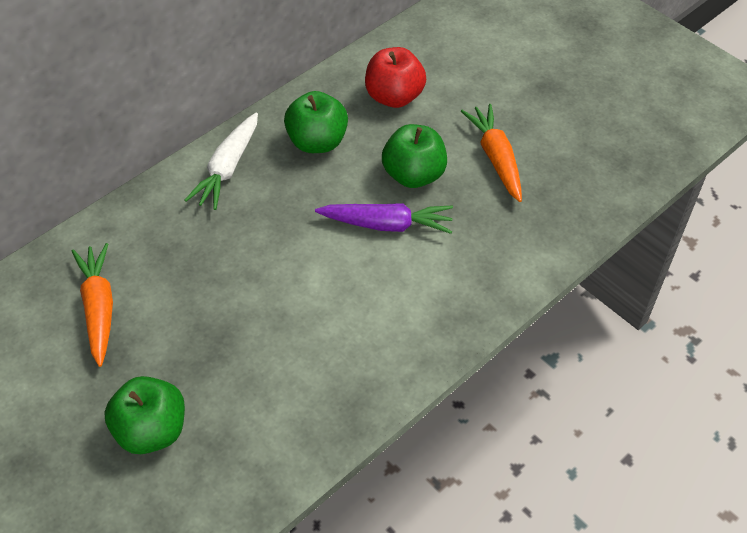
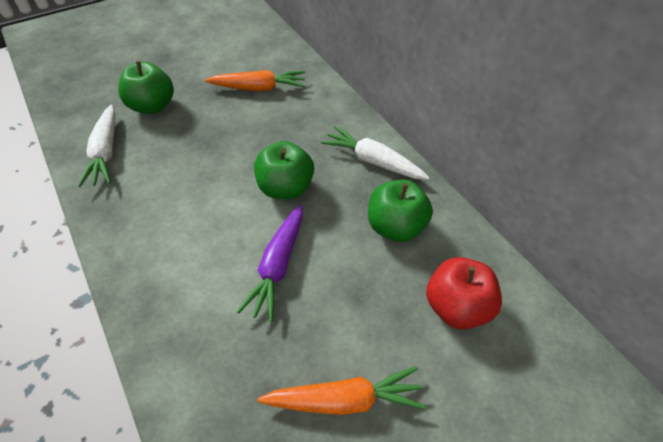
camera: 100 degrees right, 0 degrees up
green apple [382,124,447,188] -> green apple moved to [254,141,314,199]
none -> white carrot [78,105,116,187]

